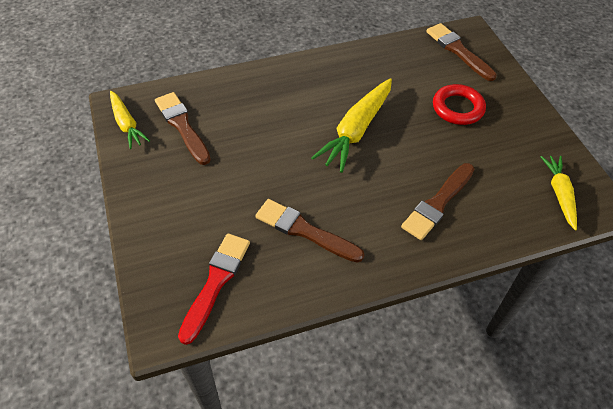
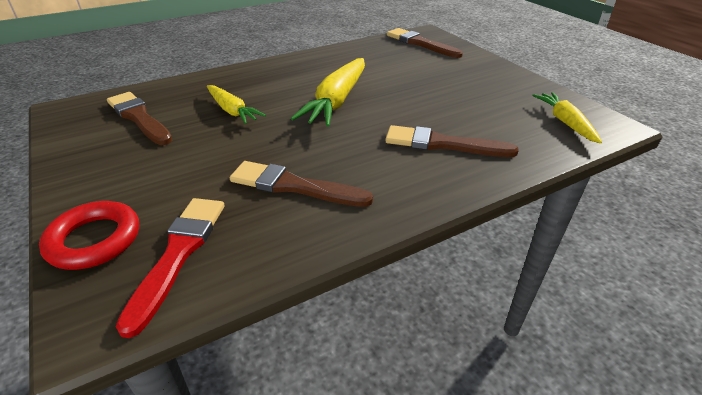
camera: 10 degrees left, 15 degrees down
yellow carrot [110,91,150,149] -> yellow carrot moved to [207,85,266,124]
brown brush [401,163,474,240] -> brown brush turned 75 degrees clockwise [385,125,519,157]
red ring [433,84,486,125] -> red ring moved to [39,201,139,270]

